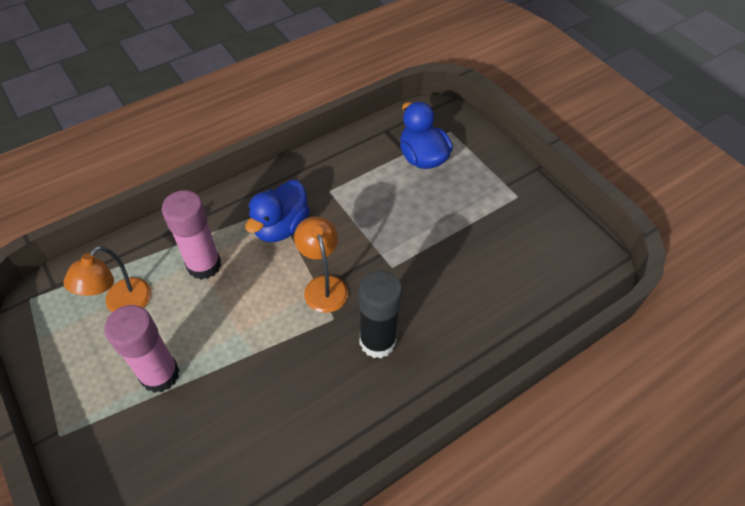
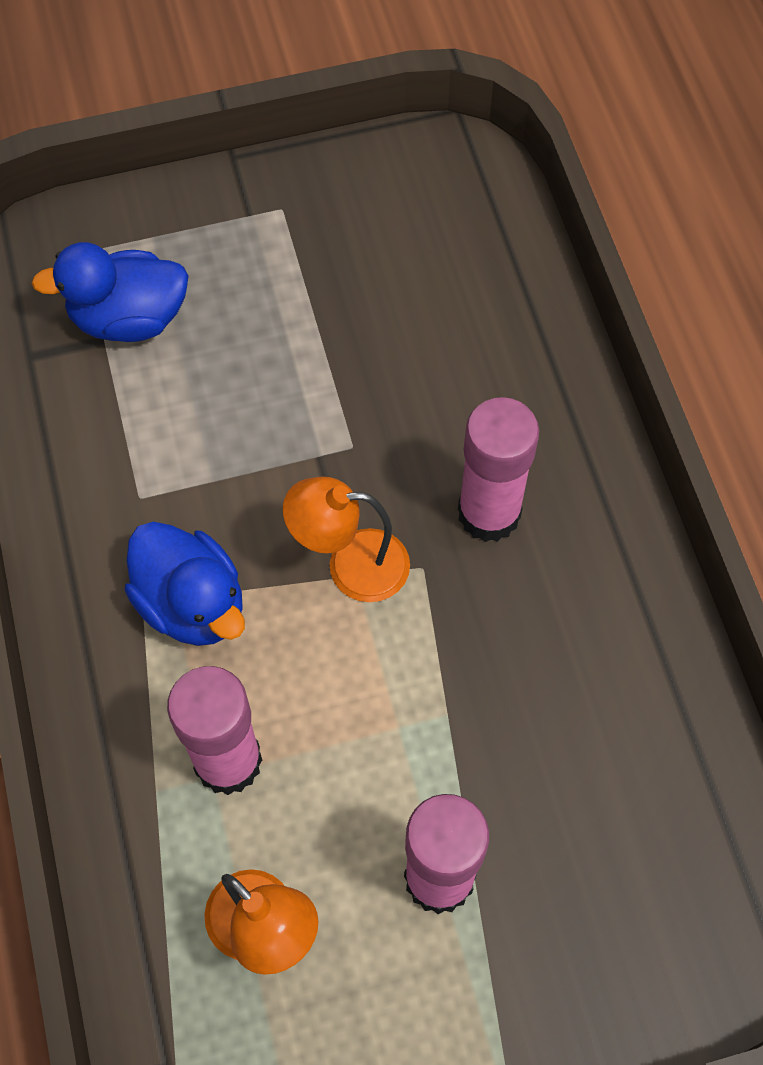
camera: 70 degrees left, 10 degrees up
black glue stick [358,270,402,358] -> pink glue stick [458,397,539,542]

